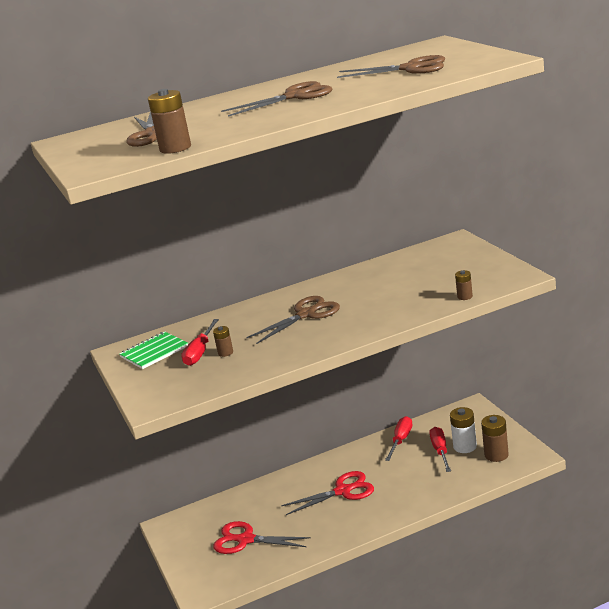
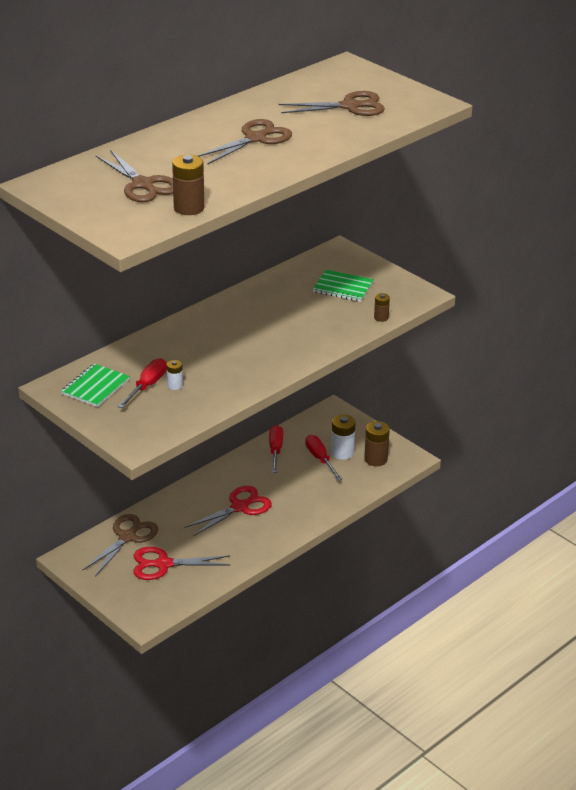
camera: 25 degrees left, 10 degrees up
red screwdriver [181,319,219,366] -> red screwdriver turned 150 degrees counterclockwise [118,358,167,408]
brown battery [213,326,233,357] -> white battery [167,360,183,390]
brown scissors [246,296,340,344] -> brown scissors moved to [83,514,158,576]
none -> green notebook [313,270,374,302]

